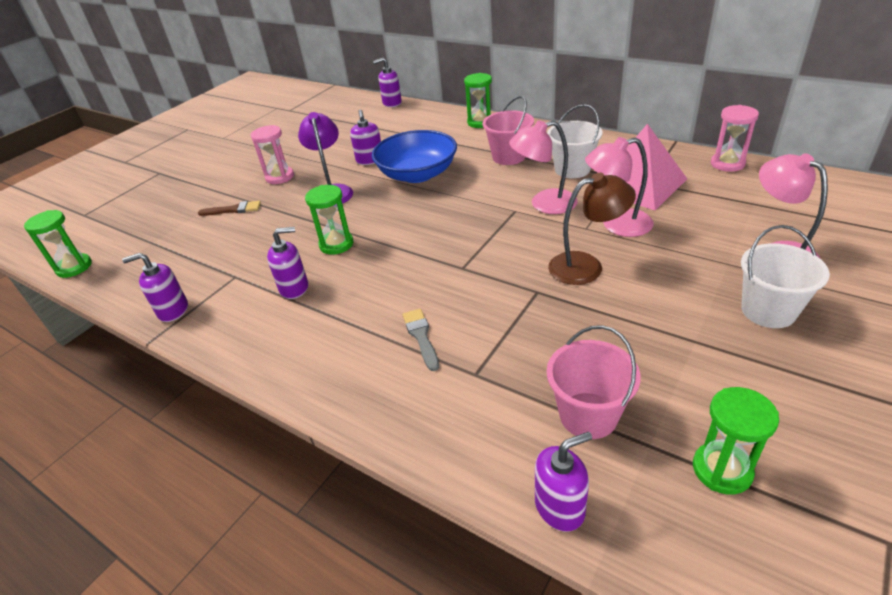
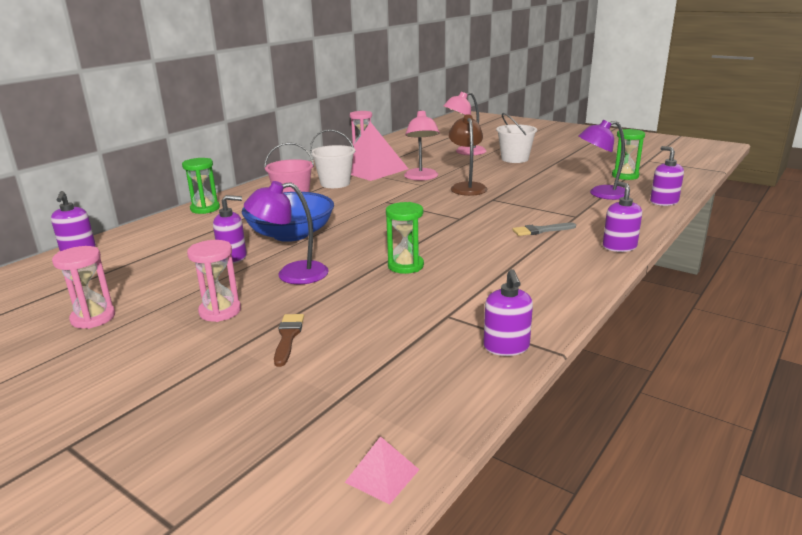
camera: 90 degrees left, 15 degrees down
green hourglass [24,210,92,278] -> pink pyramid [345,436,419,505]
purple soap dispenser [267,227,308,299] -> purple soap dispenser moved to [603,181,642,252]
pink lamp [509,120,578,214] -> none
pink bucket [547,325,641,439] -> purple lamp [579,120,630,200]
none -> pink hourglass [52,246,115,329]

